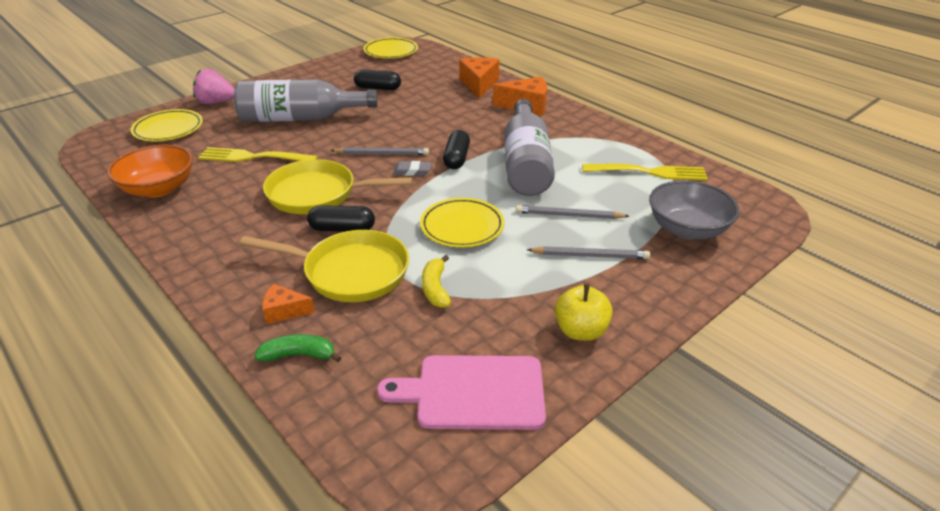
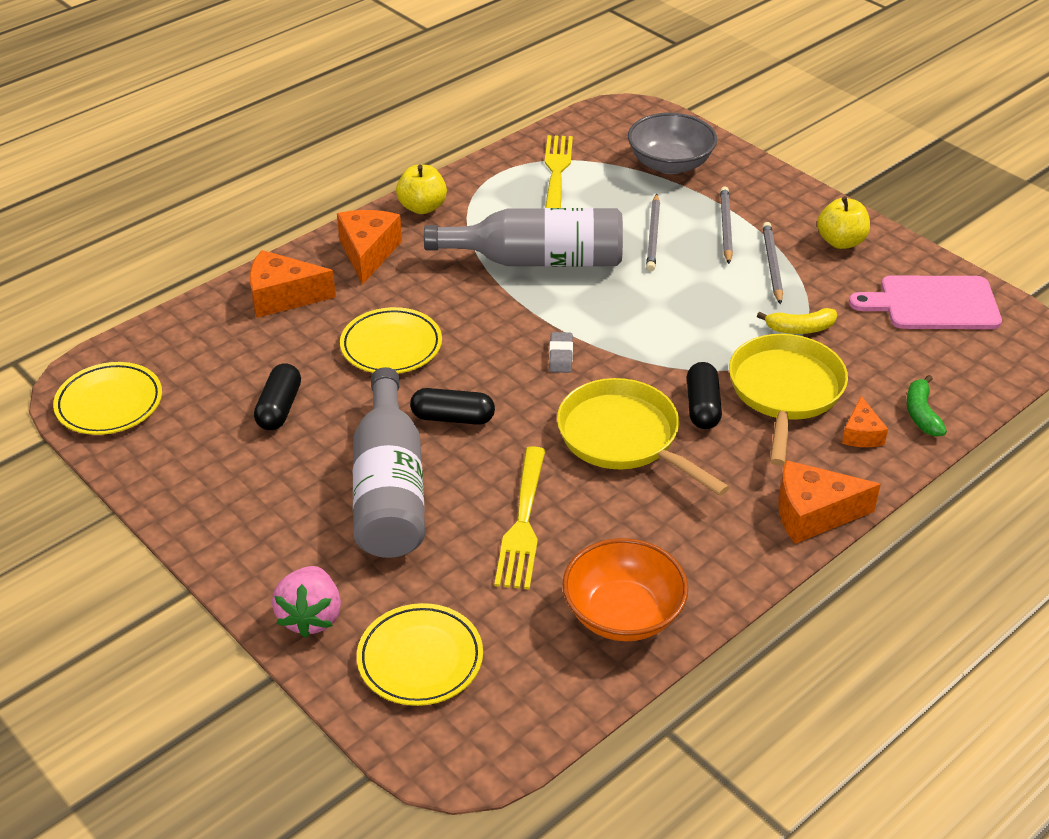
camera: 90 degrees left, 5 degrees up
yellow pan [263,159,413,214] -> yellow pan turned 135 degrees clockwise [557,378,730,496]
grey pencil [330,147,429,155] -> grey pencil moved to [763,222,783,305]
pink cutting board [377,355,546,430] -> pink cutting board turned 90 degrees clockwise [849,276,1002,329]
yellow plate [420,198,505,248] -> yellow plate moved to [340,307,442,374]
black capsule [443,130,470,169] -> black capsule moved to [410,388,495,425]
none -> yellow apple [396,165,447,214]
none -> orange cheese [778,460,881,544]

